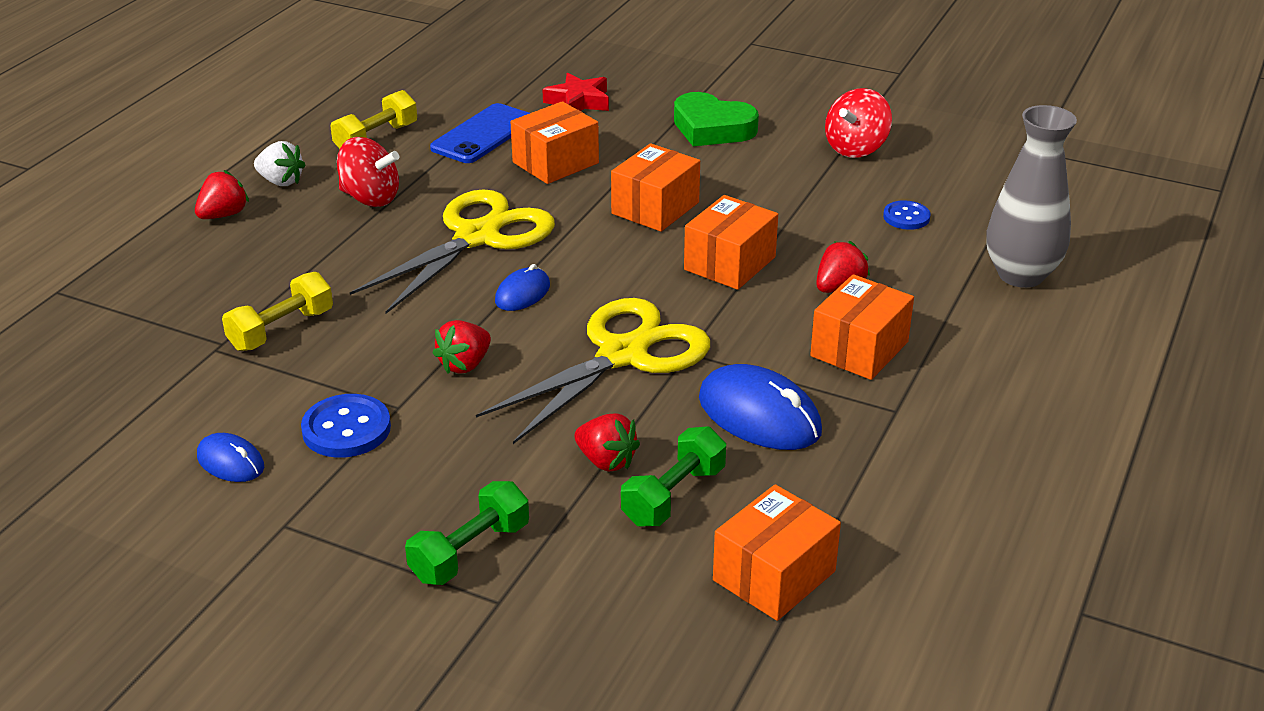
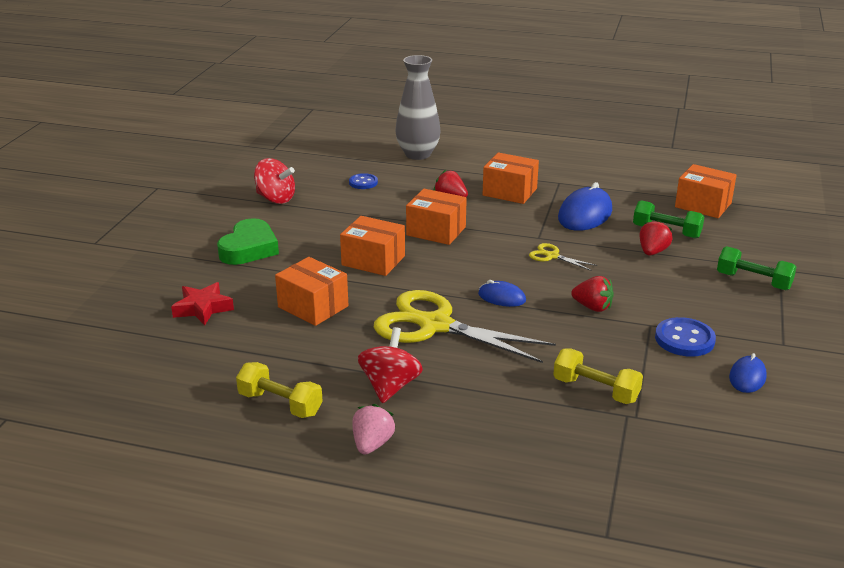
camera: 100 degrees left, 5 degrees down
red strawberry [195,170,249,219] -> none
white strawberry [254,141,306,186] -> pink strawberry [352,404,395,455]
blue phone [430,103,530,163] -> none
yellow scissors [476,298,710,444] -> yellow scissors [529,243,597,271], size x0.43

